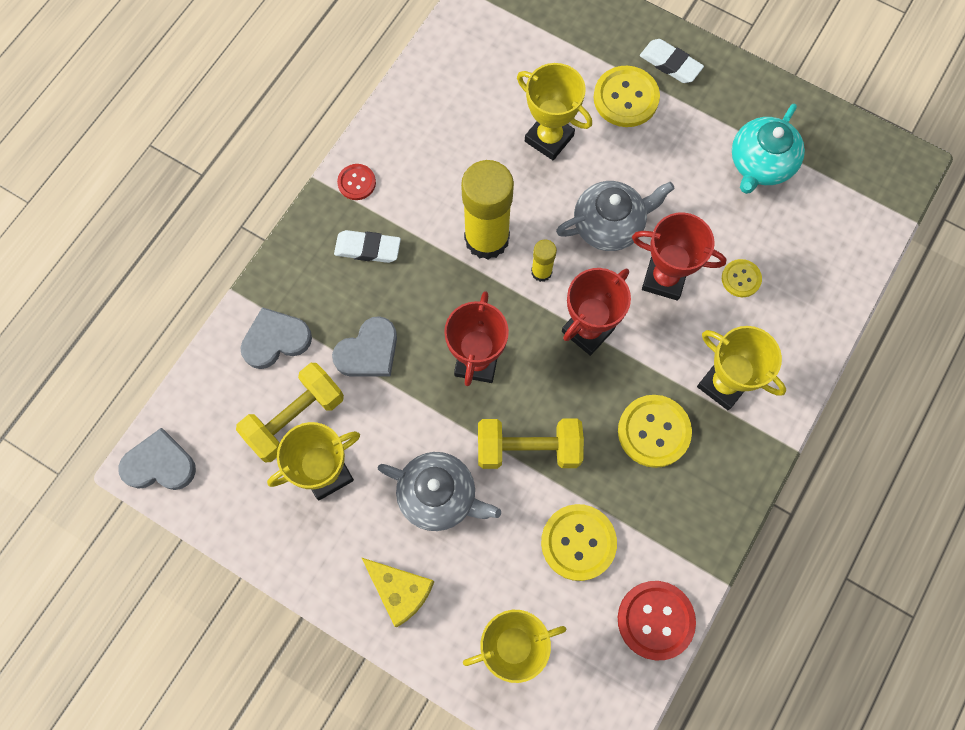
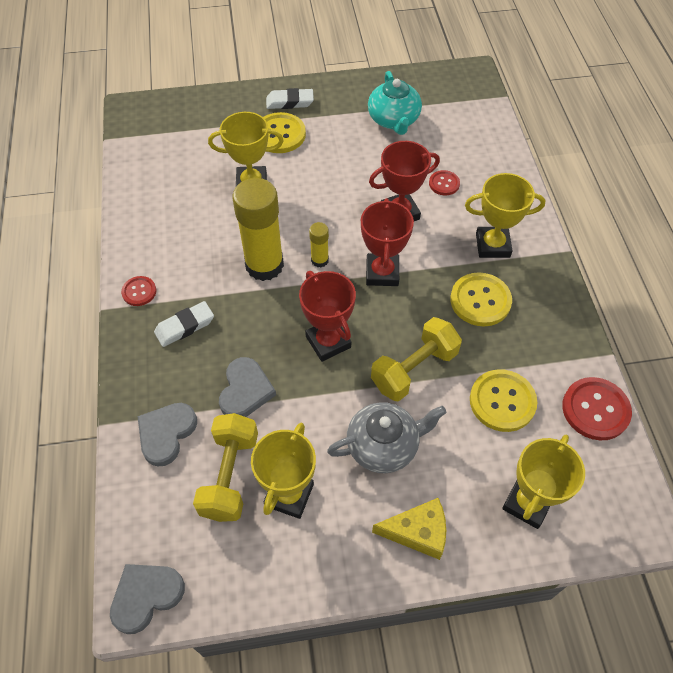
camera: 40 degrees left, 15 degrees down
grey teapot [556,181,675,251] -> none
yellow button [722,259,762,297] -> red button [429,170,460,195]

